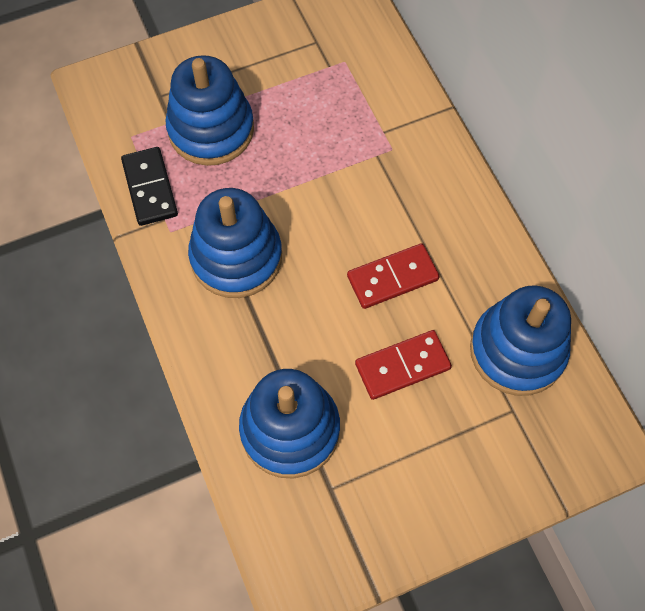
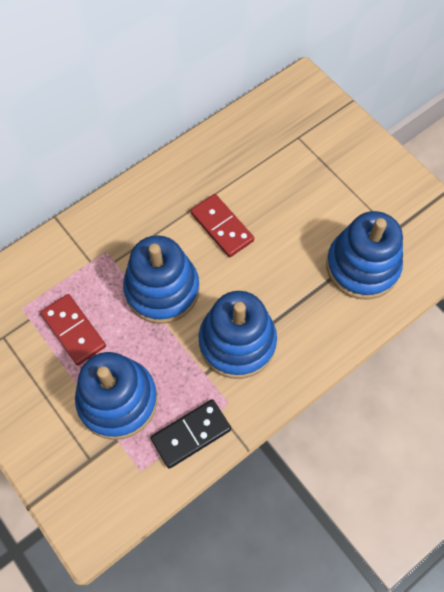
camera: 105 degrees left, 0 degrees up
red domino [355,330,452,400] -> red domino moved to [40,294,106,366]
blue stacking toy [470,285,571,396] -> blue stacking toy moved to [123,235,199,324]

